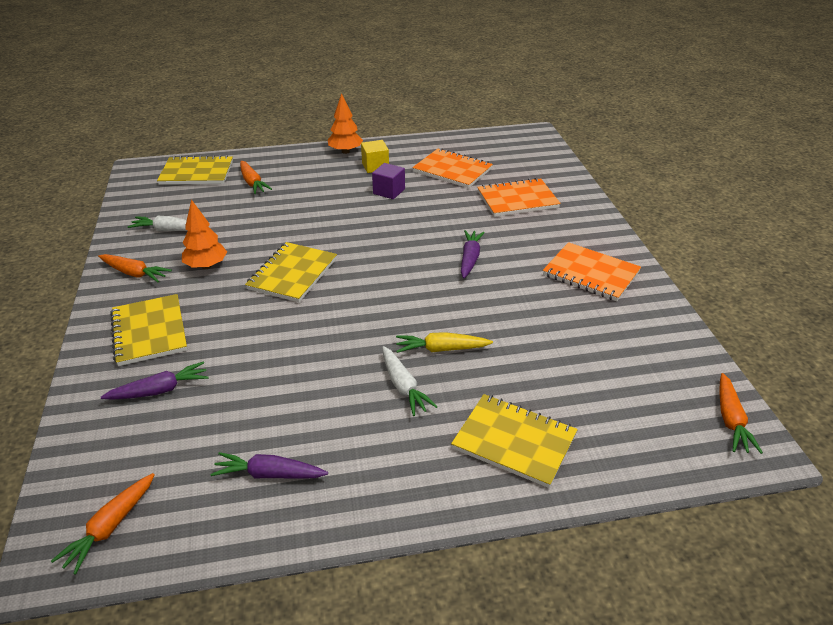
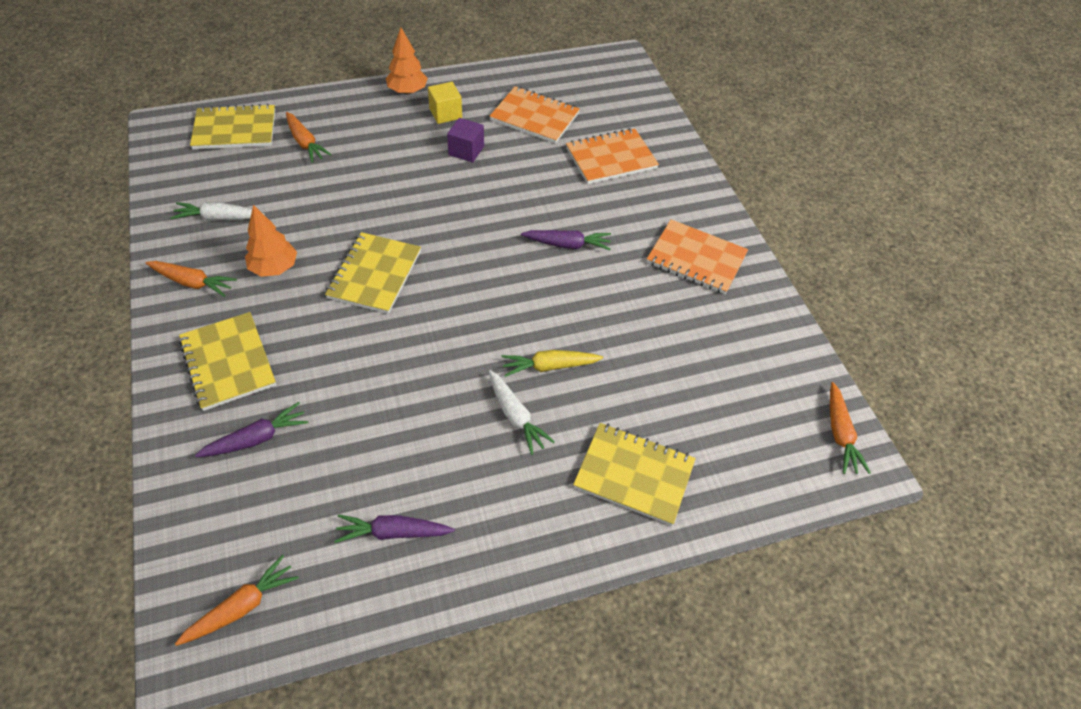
camera: 10 degrees left, 15 degrees up
orange carrot [51,473,155,575] -> orange carrot turned 150 degrees counterclockwise [175,555,299,646]
purple carrot [461,230,485,279] -> purple carrot turned 90 degrees clockwise [521,230,611,250]

